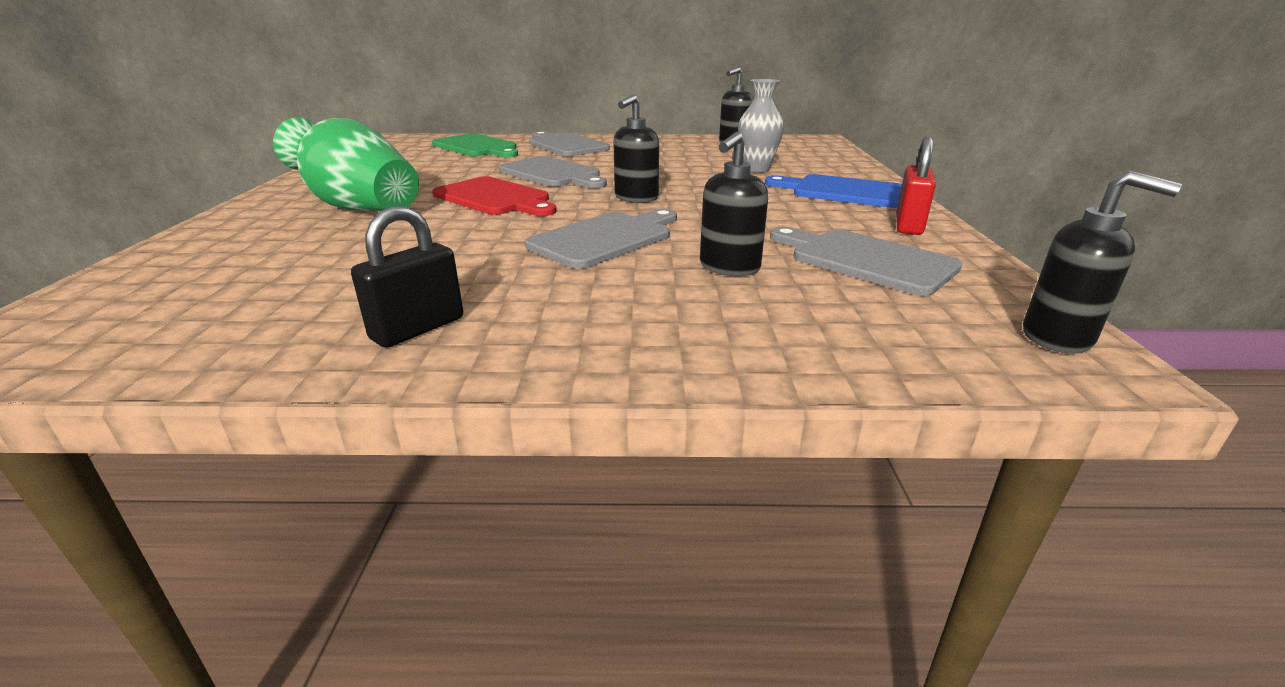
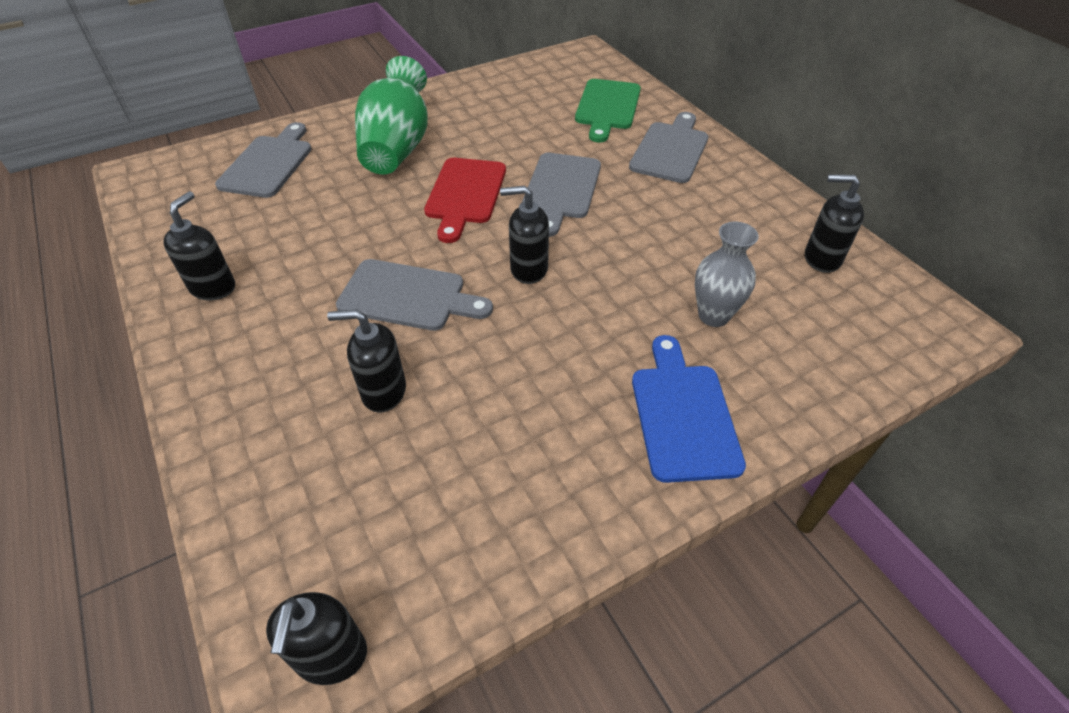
camera: 60 degrees right, 20 degrees up
black padlock [351,206,463,348] -> black soap dispenser [163,191,235,300]
grey cutting board [770,226,963,296] -> grey cutting board moved to [215,122,312,198]
red padlock [896,137,936,235] -> none

